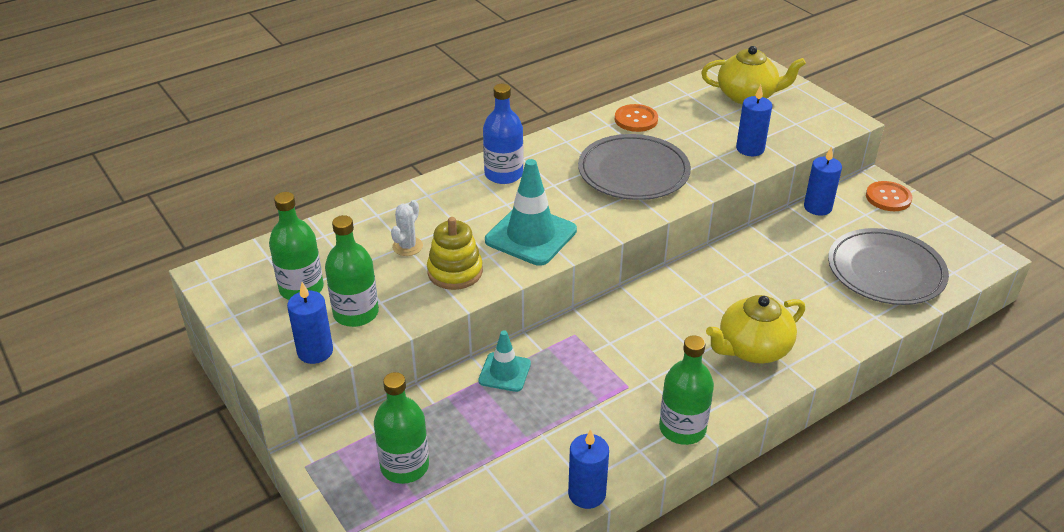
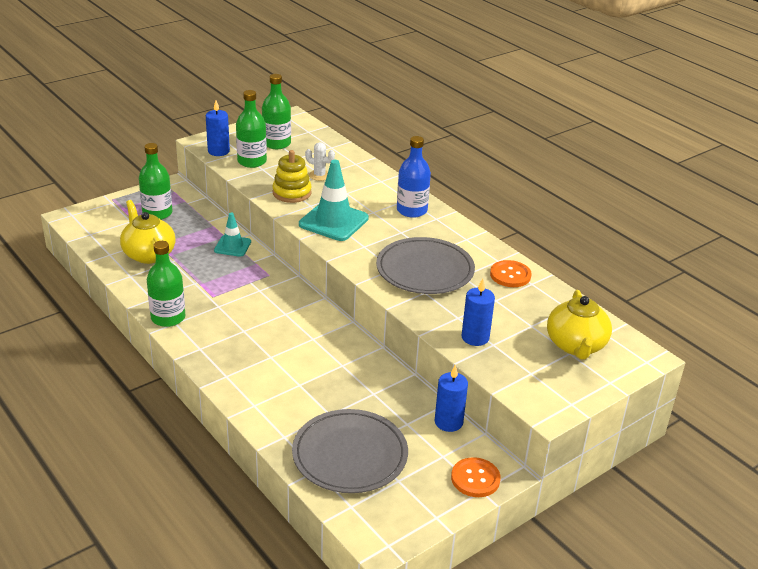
camera: 85 degrees right, 5 degrees down
blue candle [568,429,609,509] -> none
yellow teapot [706,295,805,363] -> yellow teapot moved to [120,200,176,264]

